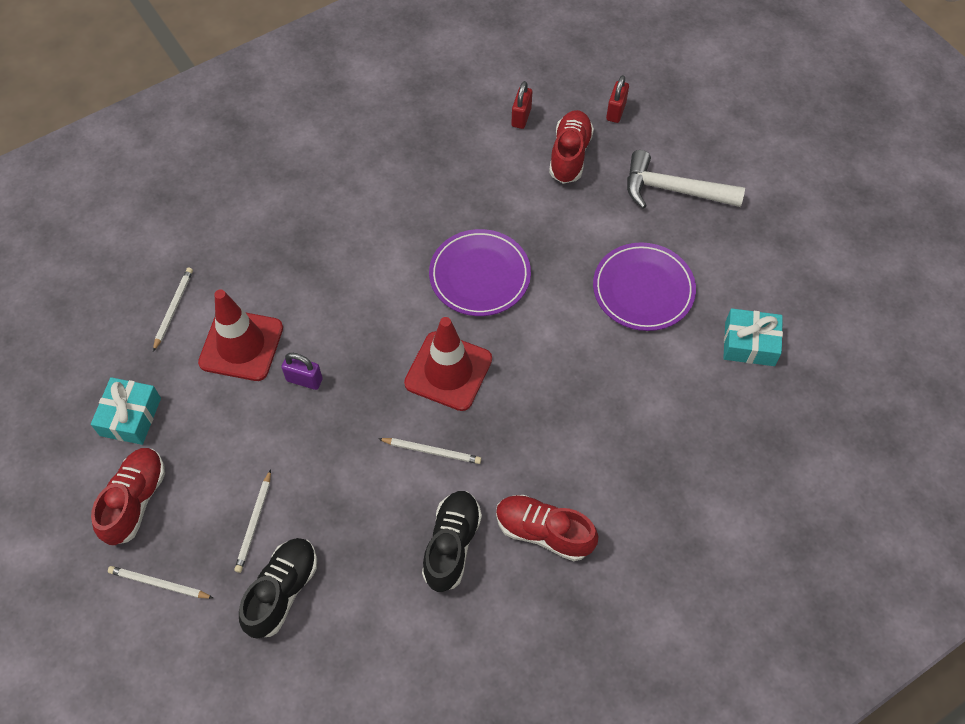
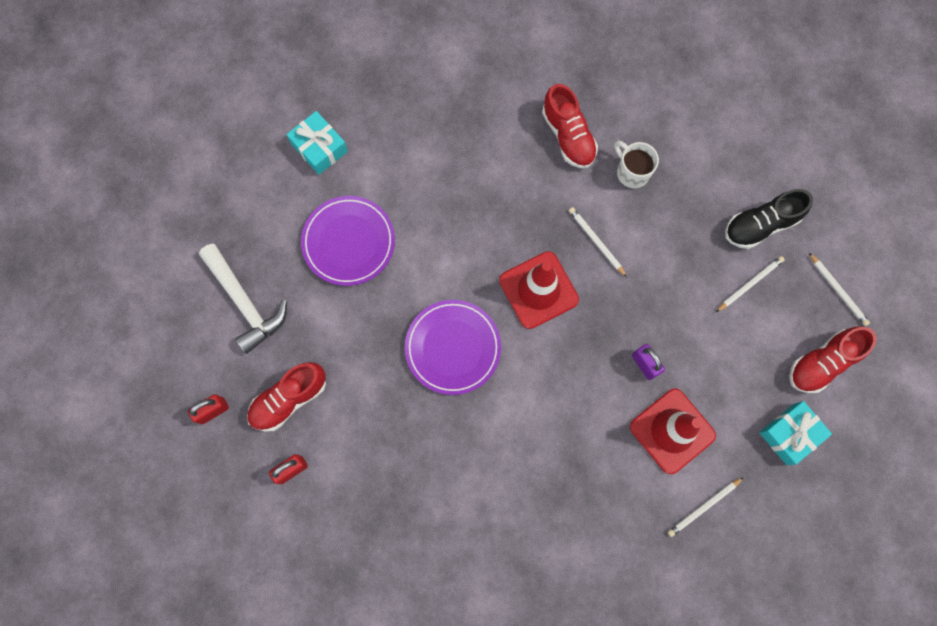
camera: 140 degrees left, 15 degrees up
black shoe [422,491,482,592] -> white mug [614,141,659,188]

